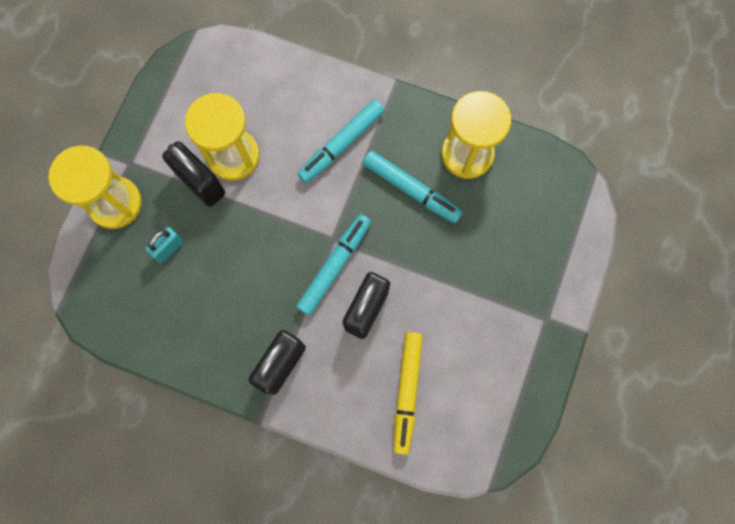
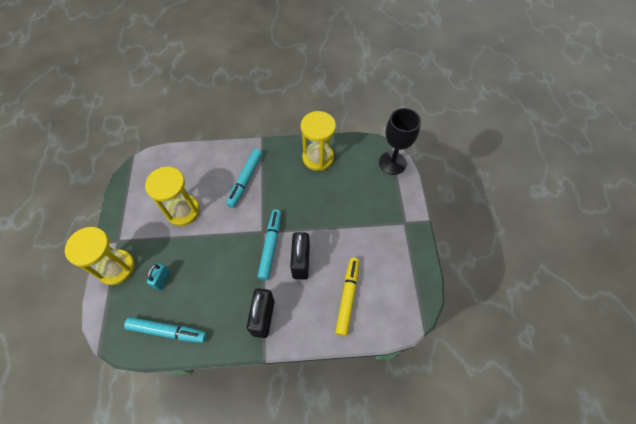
camera: 25 degrees left, 15 degrees down
black padlock [162,141,225,207] -> none
turquoise marker [363,151,462,223] -> turquoise marker moved to [124,317,207,343]
yellow marker [393,332,423,455] -> yellow marker turned 150 degrees counterclockwise [335,258,359,336]
none -> black goblet [379,108,421,175]

